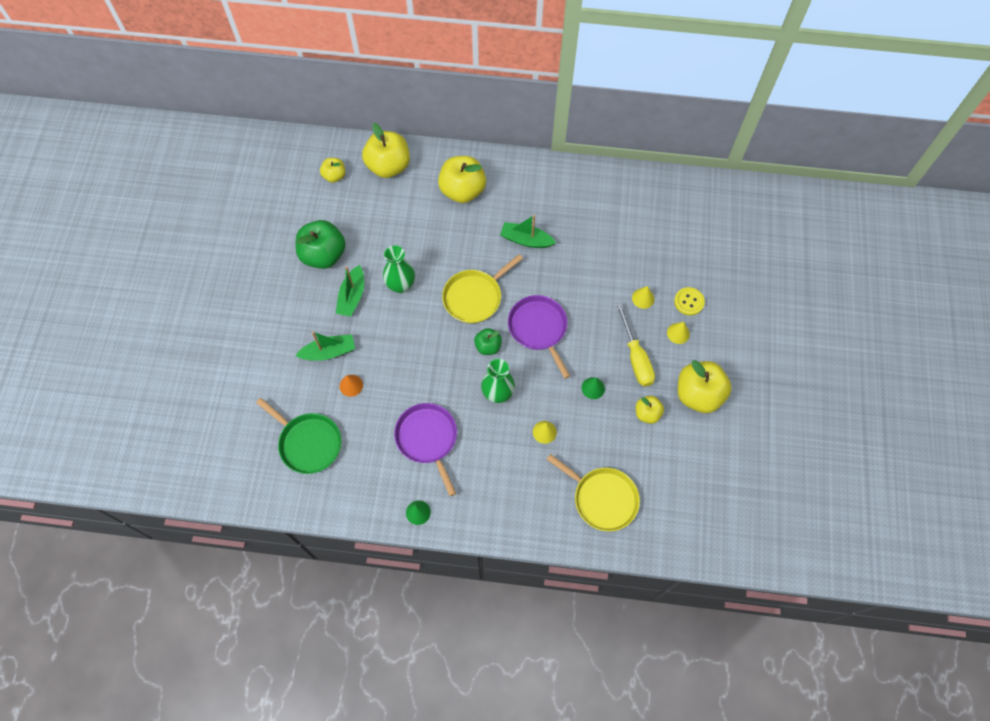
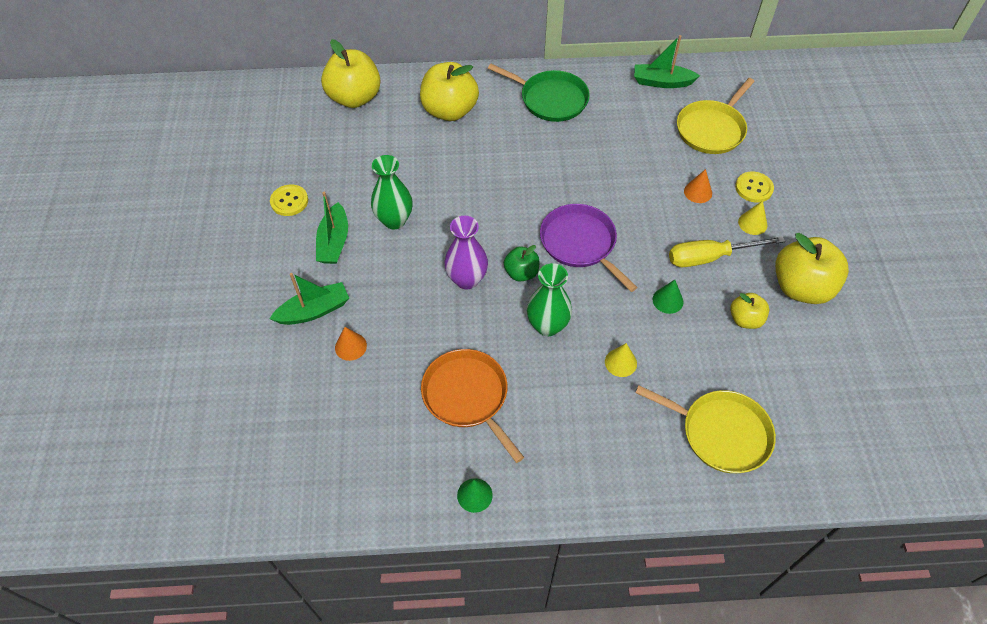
camera: 10 degrees left, 10 degrees down
green pan [256,398,342,474] -> green pan moved to [488,64,590,122]
green apple [296,220,346,269] -> yellow button [270,184,308,216]
yellow apple [320,158,345,183] -> none
purple pan [394,403,457,496] -> orange pan [421,349,524,463]
yellow pan [442,254,523,323] -> yellow pan moved to [677,78,755,154]
green boat [500,215,556,248] -> green boat moved to [634,35,700,88]
yellow screwdriver [616,303,655,387] -> yellow screwdriver turned 105 degrees clockwise [669,236,785,267]
yellow cone [632,286,654,309] -> orange cone [684,169,712,203]
none -> purple vase [444,216,488,290]

